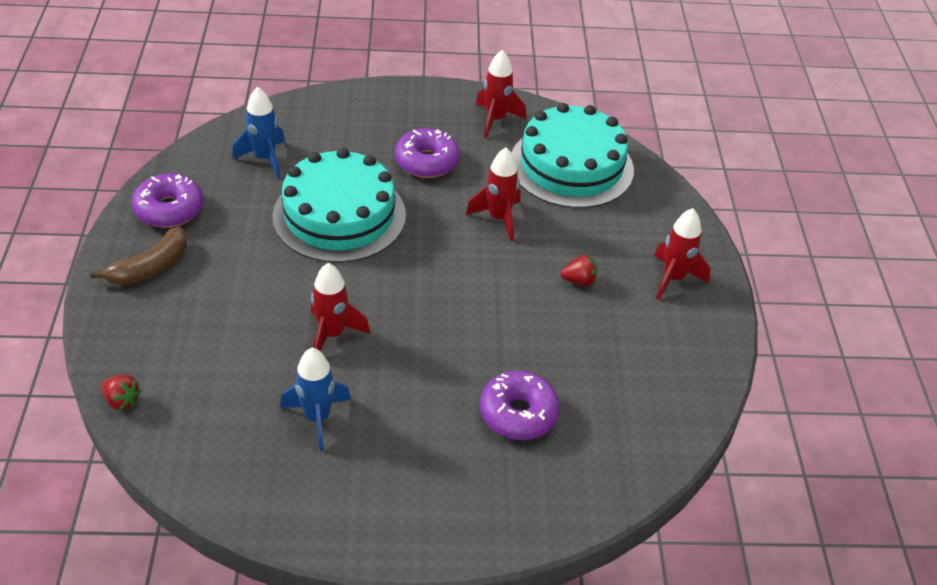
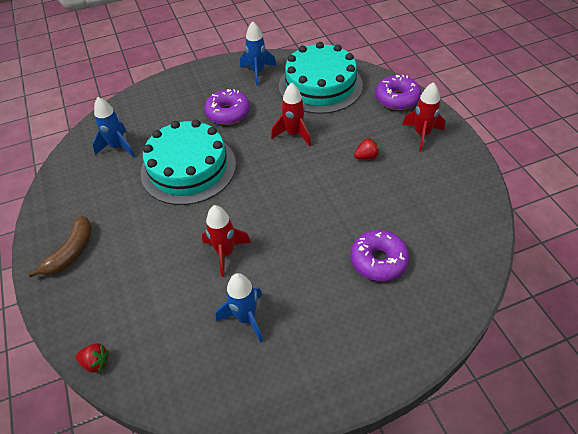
camera: 15 degrees left, 5 degrees up
purple donut [132,174,203,228] -> purple donut moved to [375,75,421,110]
red rocket [476,50,526,138] -> blue rocket [240,21,277,86]

